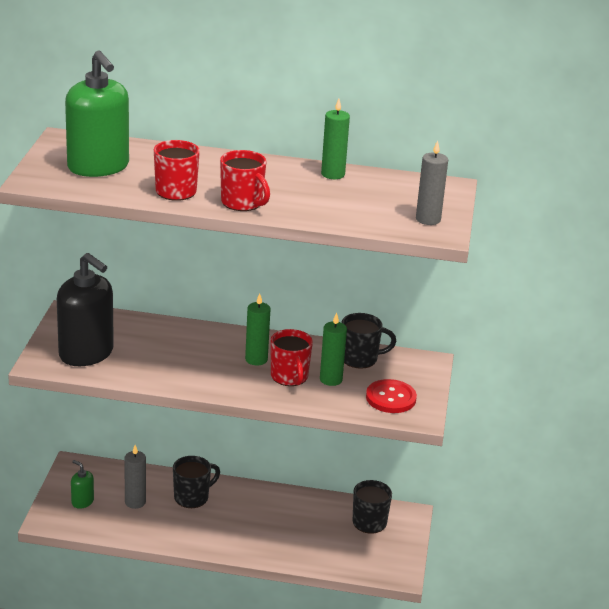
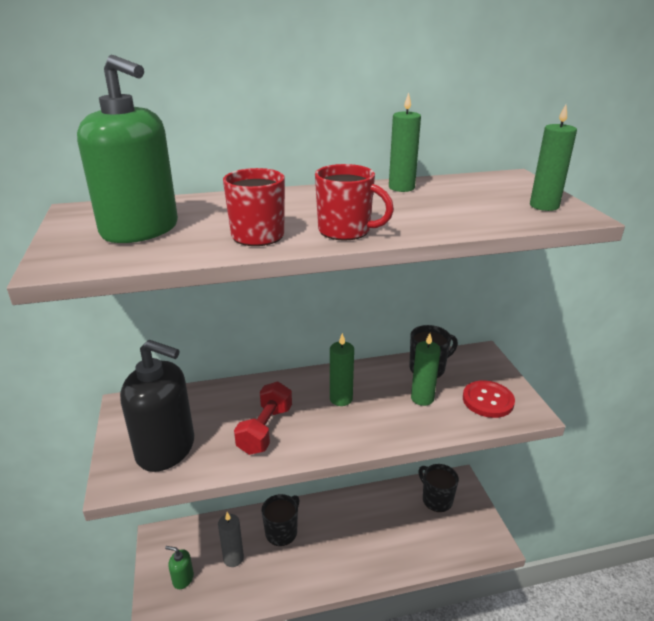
camera: 20 degrees left, 0 degrees up
red mug [271,329,313,386] -> none
grey candle [416,140,448,225] -> green candle [530,105,577,211]
none -> red dumbbell [234,382,292,455]

